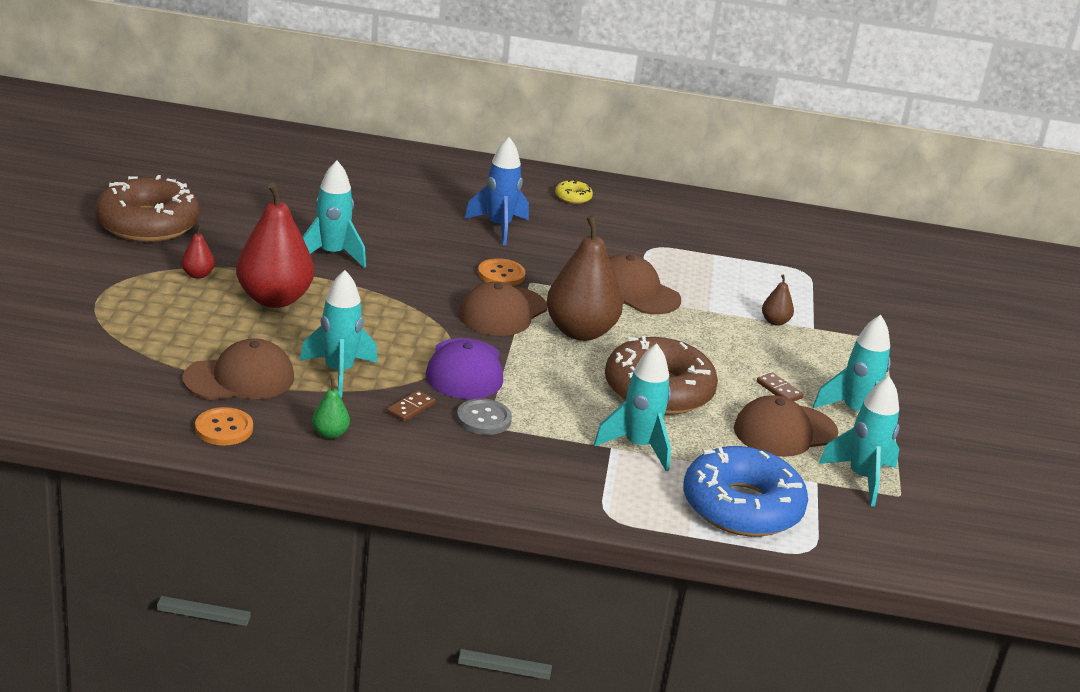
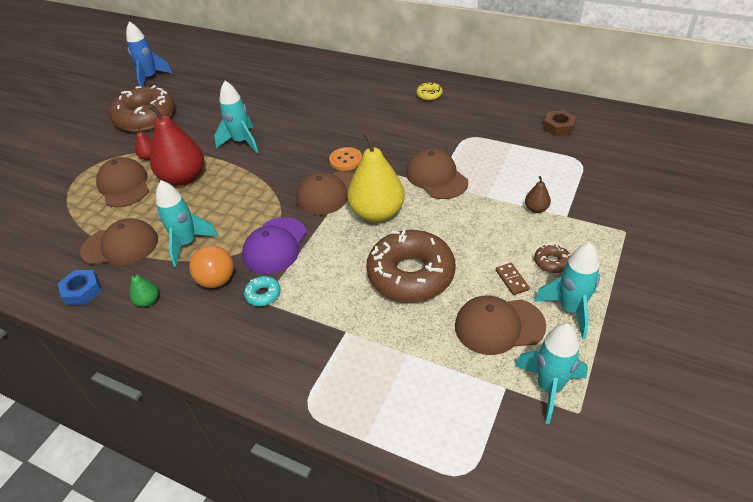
camera: 25 degrees right, 15 degrees up
orange button [195,407,253,445] -> blue nut [58,270,102,305]
brown domino [387,390,436,422] -> orange ball [189,245,234,288]
grey button [457,398,512,435] -> turquoise donut [244,276,281,306]
blue rocket [465,137,529,245] -> blue rocket moved to [126,21,173,87]
brown pear [546,215,623,341] -> yellow pear [347,132,405,223]
turquoise rocket [594,344,671,471] -> none
blue donut [683,446,808,537] -> none
none -> brown cap [96,157,149,208]
none -> brown donut [534,243,571,273]
none -> brown nut [543,110,577,136]

